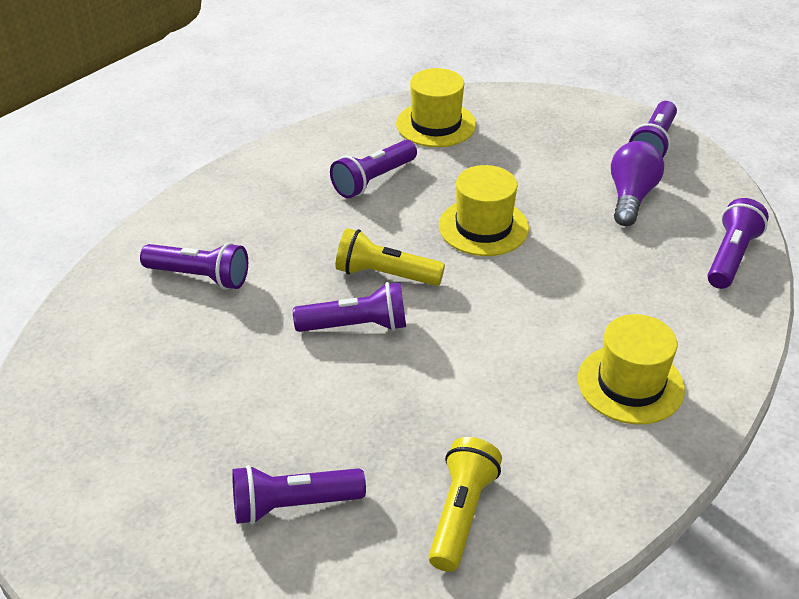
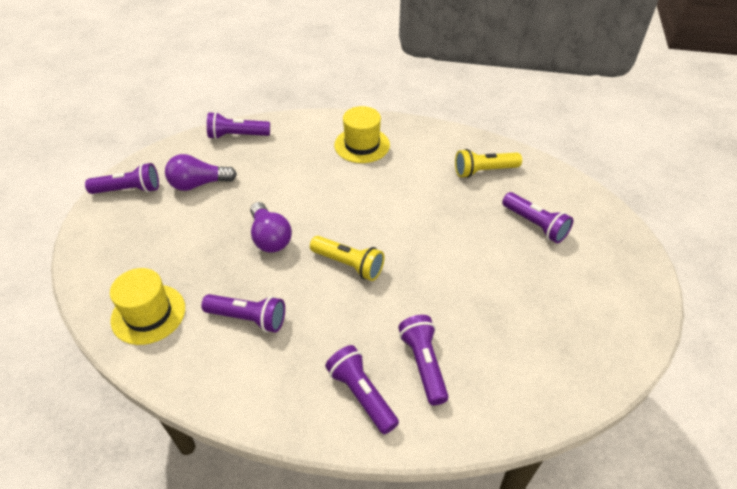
camera: 120 degrees left, 5 degrees up
purple flashlight [293,282,406,332] -> purple flashlight moved to [325,345,399,434]
yellow flashlight [335,228,445,286] -> yellow flashlight turned 45 degrees counterclockwise [310,236,384,281]
yellow hat [439,165,529,256] -> purple light bulb [250,202,292,253]

